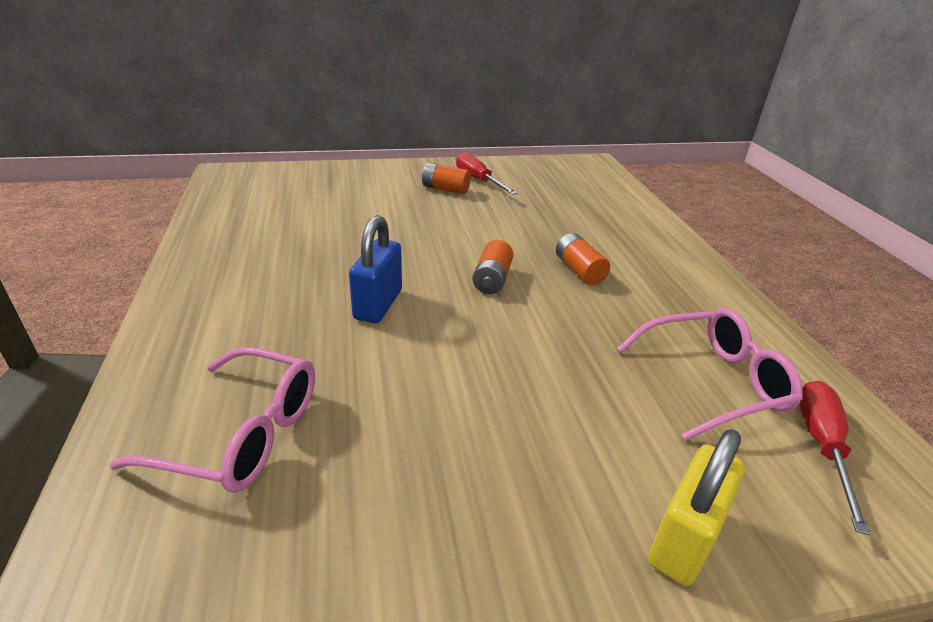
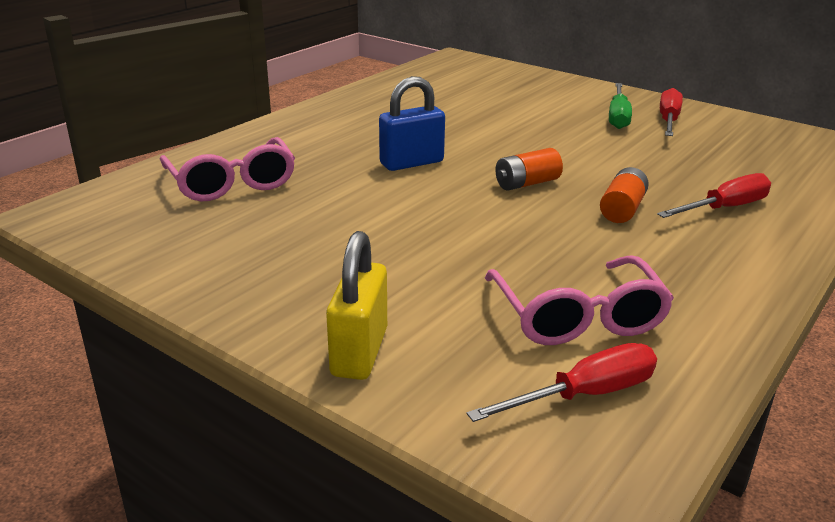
camera: 50 degrees right, 5 degrees down
orange battery [422,163,471,194] -> green screwdriver [609,83,632,129]
pink glasses [617,307,803,441] -> pink glasses turned 45 degrees clockwise [485,255,674,345]
yellow padlock [648,429,745,586] -> yellow padlock turned 75 degrees counterclockwise [326,231,387,380]
none -> red screwdriver [657,173,771,218]

